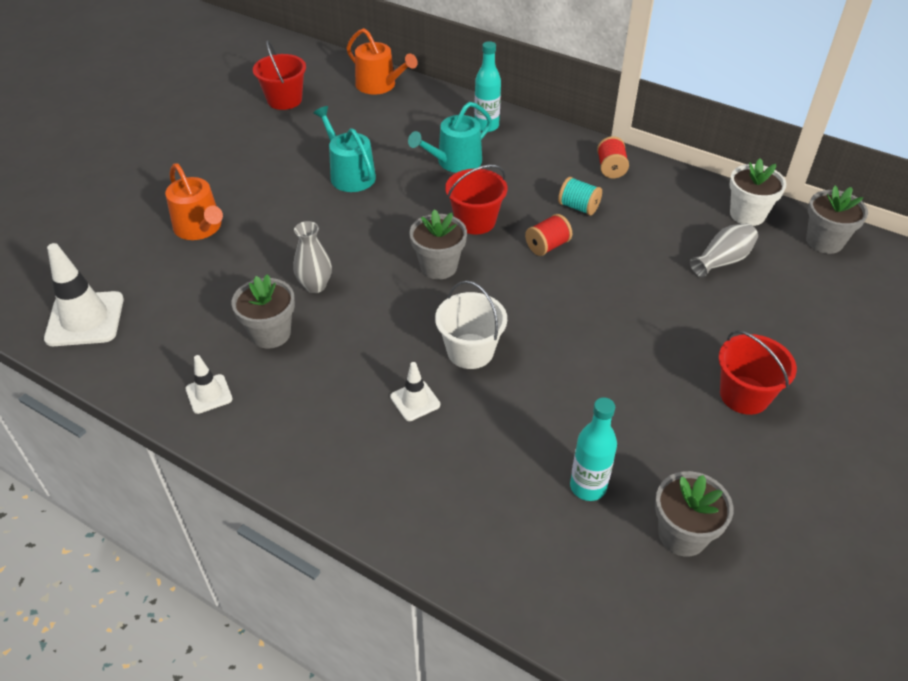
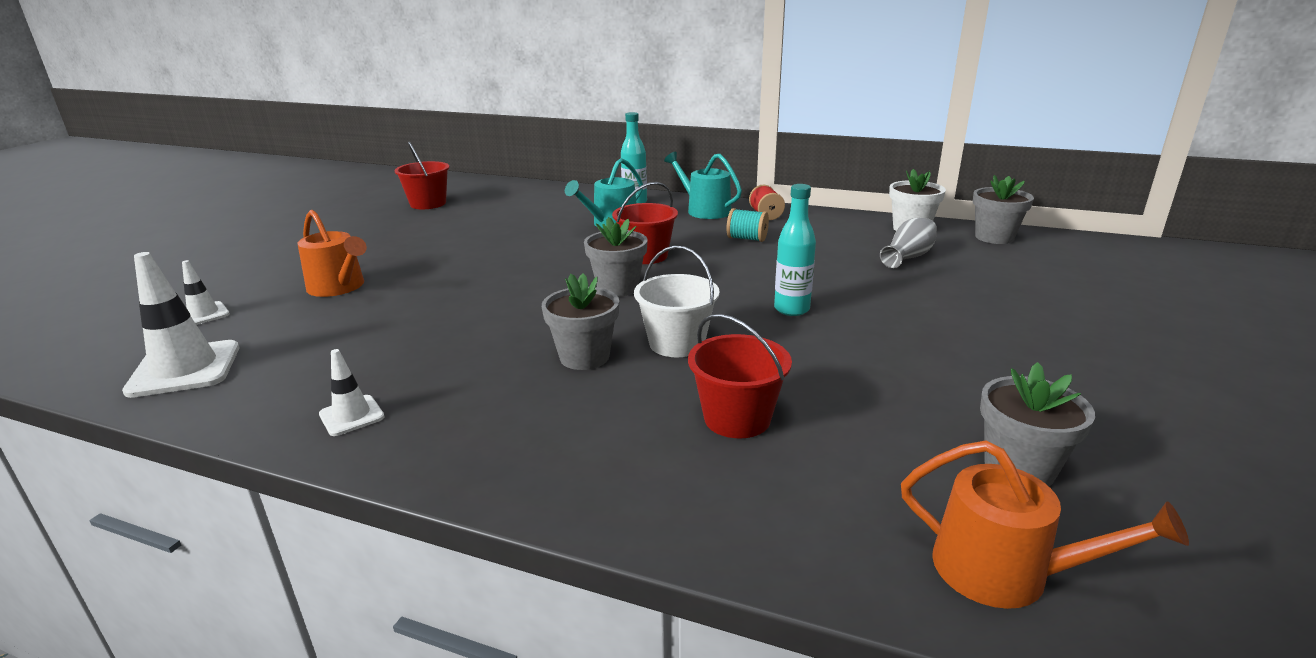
camera: 10 degrees left, 20 degrees down
grey flower pot [232,274,295,349] -> grey flower pot moved to [542,273,619,370]
grey vase [293,221,332,293] -> none
turquoise watering can [313,106,376,192] -> turquoise watering can moved to [664,152,742,219]
orange watering can [347,28,418,95] -> orange watering can moved to [901,441,1189,609]
white traffic cone [390,362,440,421] -> white traffic cone moved to [182,260,230,325]
red spool [525,214,572,256] -> none
turquoise bottle [570,397,617,501] -> turquoise bottle moved to [774,184,816,316]
red bucket [718,330,797,415] -> red bucket moved to [688,314,792,438]

